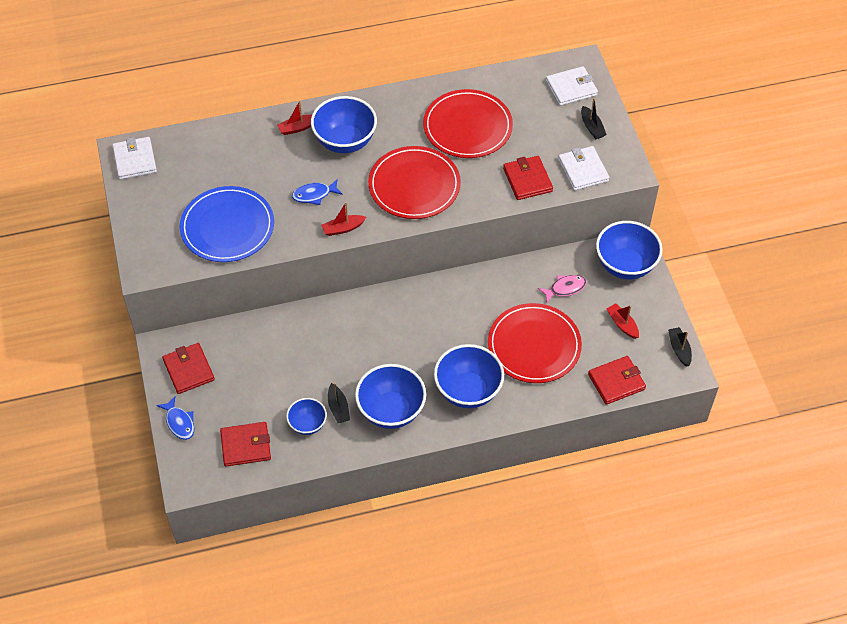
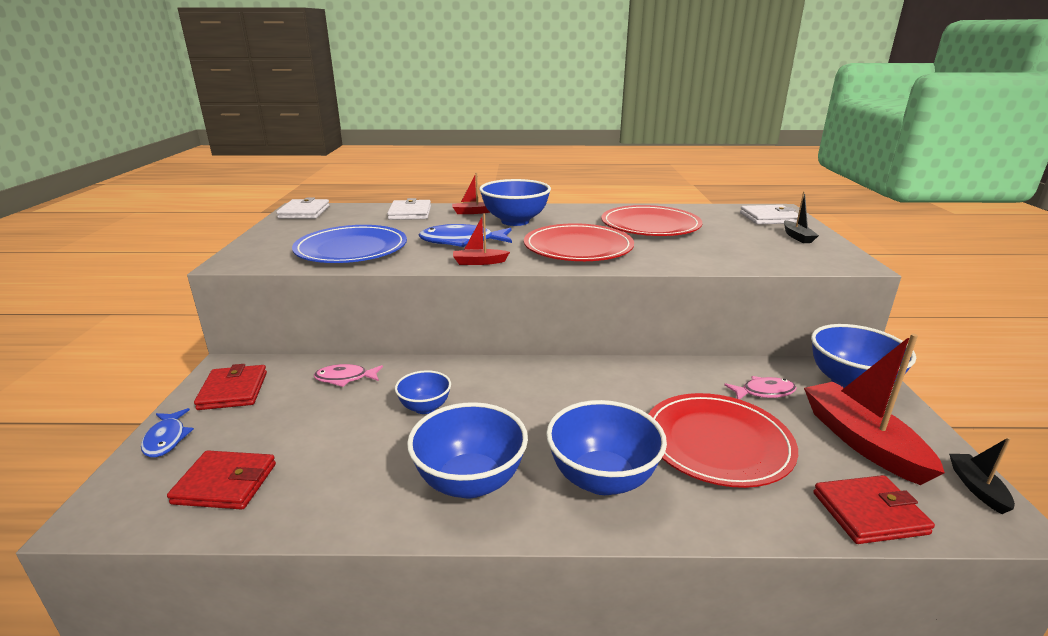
camera: 15 degrees right, 30 degrees down
blue bowl [286,398,327,435] -> blue bowl moved to [395,370,451,414]
blue fish [292,179,343,205] -> blue fish [419,224,512,247], size x1.62
black boat [328,383,350,423] -> none
red wallet [503,156,553,200] -> none
white wallet [558,146,609,191] -> white wallet moved to [387,198,431,220]
red boat [607,303,639,339] -> red boat [804,334,945,485], size x2.08
none -> pink fish [314,364,383,387]

